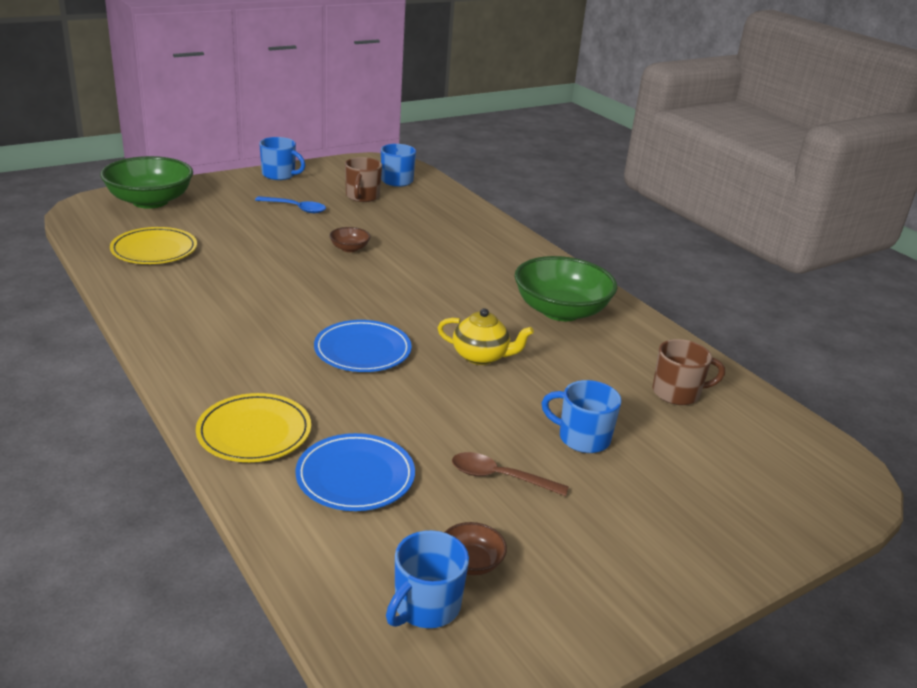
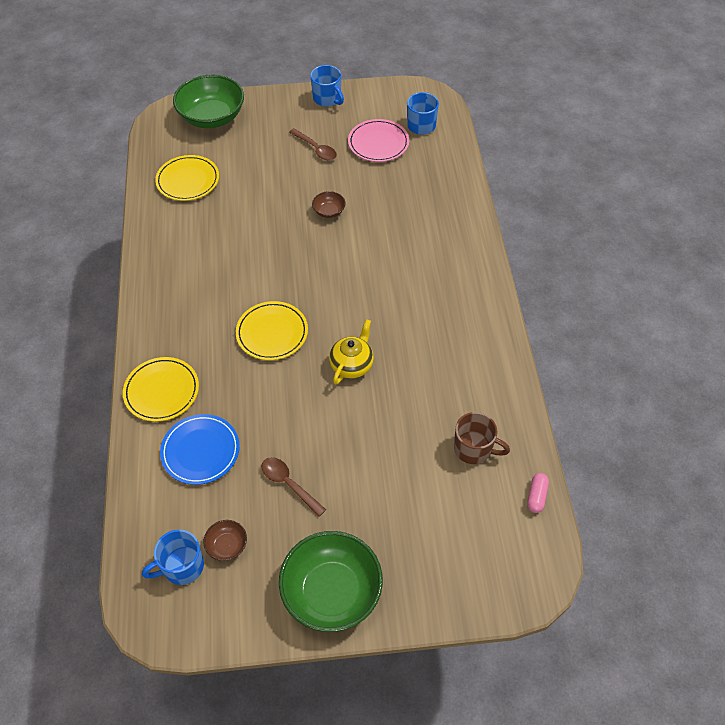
camera: 30 degrees right, 25 degrees up
blue spoon [255,196,326,213] -> brown spoon [289,128,337,161]
blue plate [314,320,412,372] -> yellow plate [236,301,308,360]
brown mug [345,157,382,202] -> pink plate [348,119,409,162]
yellow teapot [438,308,534,365] -> yellow teapot turned 105 degrees counterclockwise [329,319,374,385]
green bowl [514,256,618,321] -> green bowl moved to [279,531,383,632]
blue mug [542,380,622,453] -> none
none -> pink capsule [527,473,549,513]

